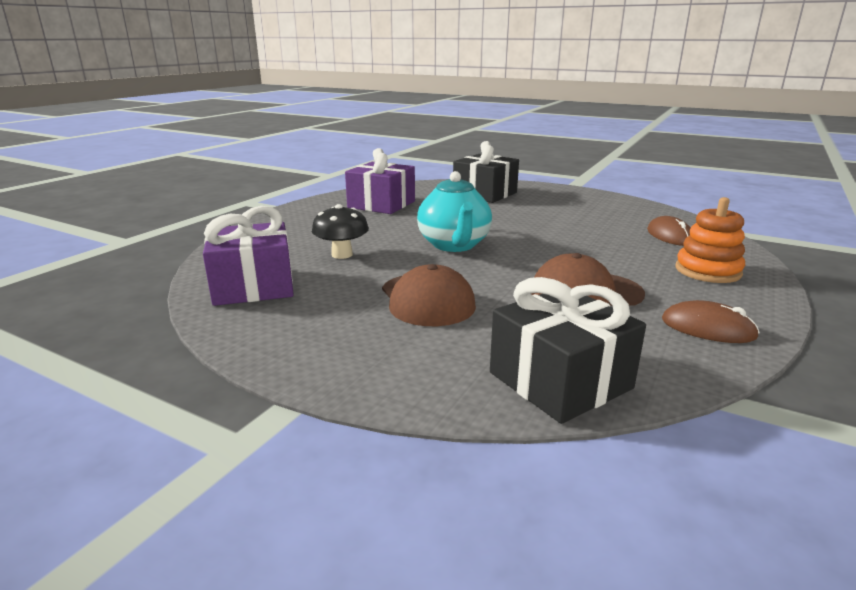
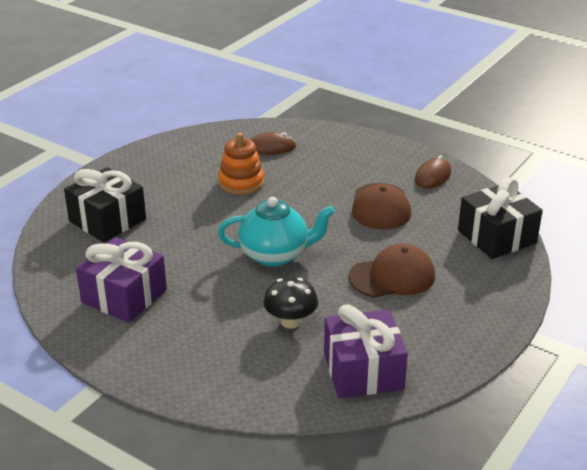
camera: 85 degrees left, 10 degrees up
orange stacking toy [675,197,745,283] -> orange stacking toy moved to [218,133,264,195]

